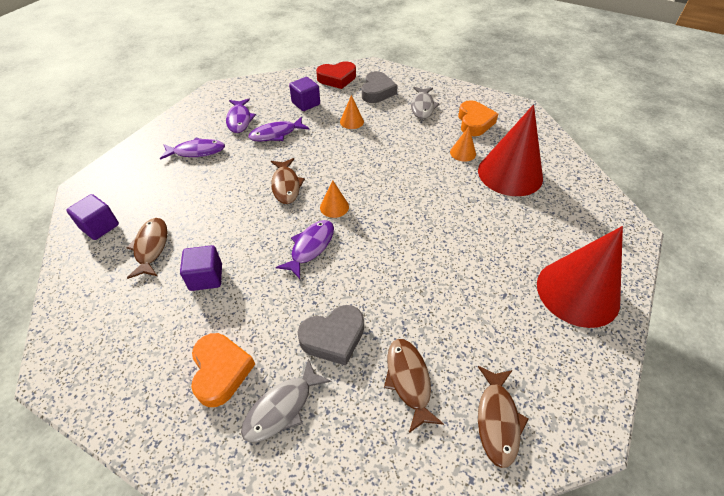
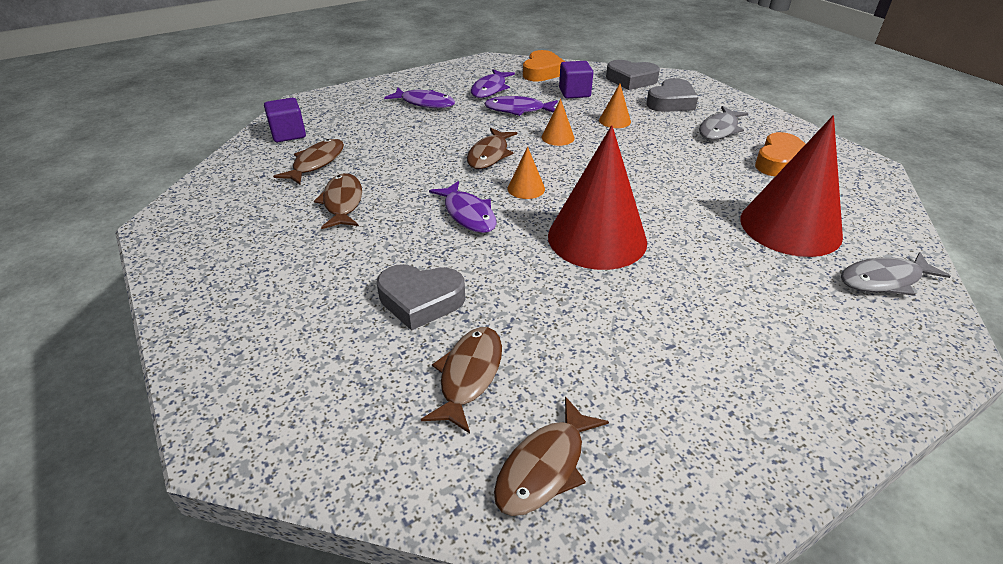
camera: 30 degrees right, 10 degrees down
purple cube [180,245,222,291] -> brown fish [314,173,362,229]
orange heart [191,333,255,407] -> orange heart moved to [523,50,565,82]
grey fish [241,359,331,442] -> grey fish moved to [841,252,951,296]
purple fish [276,220,334,279] -> purple fish turned 90 degrees clockwise [429,181,497,233]
red heart [316,61,356,89] -> grey heart [606,60,660,90]
orange cone [450,126,476,162] -> orange cone moved to [541,98,575,146]
red cone [537,226,623,328] -> red cone moved to [548,125,647,270]

